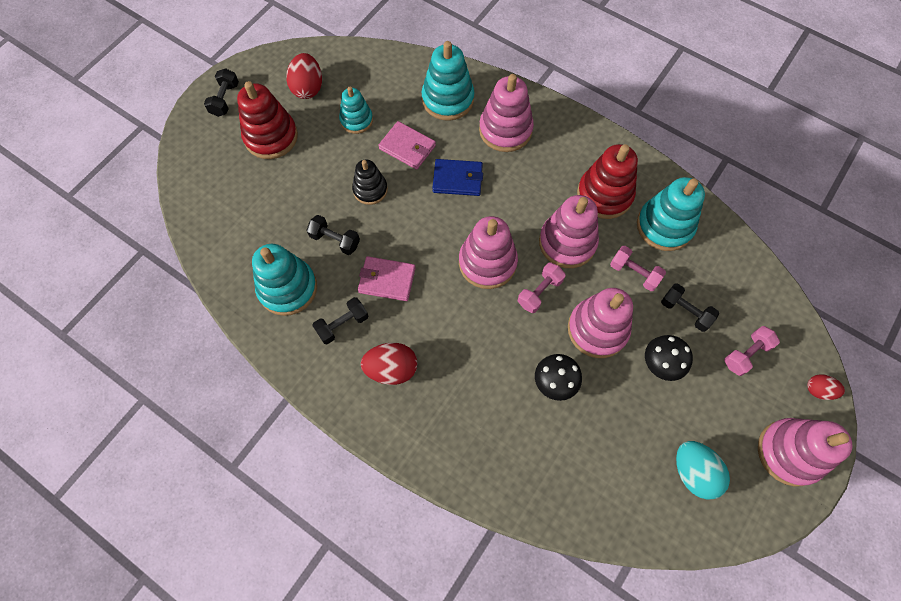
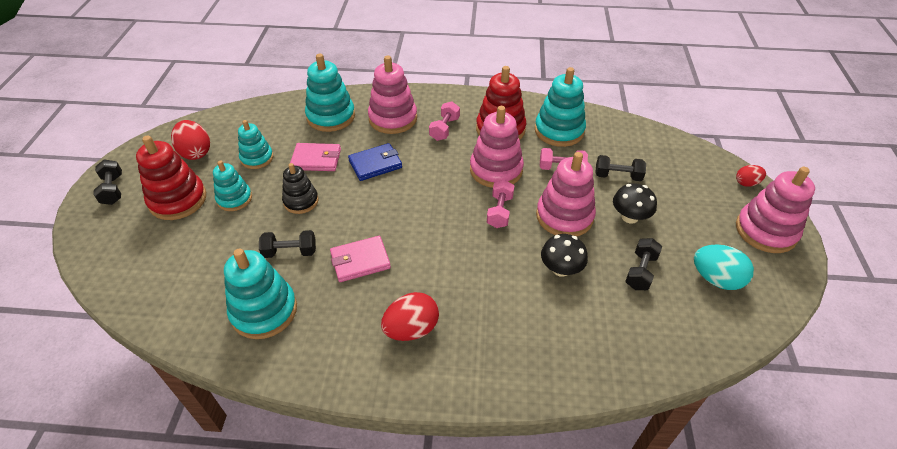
camera: 30 degrees left, 20 degrees down
black dumbbell [312,297,368,344] -> black dumbbell moved to [625,238,662,290]
pink stacking toy [459,216,518,289] -> none
pink dumbbell [724,326,780,376] -> pink dumbbell moved to [429,101,460,141]
none -> turquoise stacking toy [213,160,252,211]

